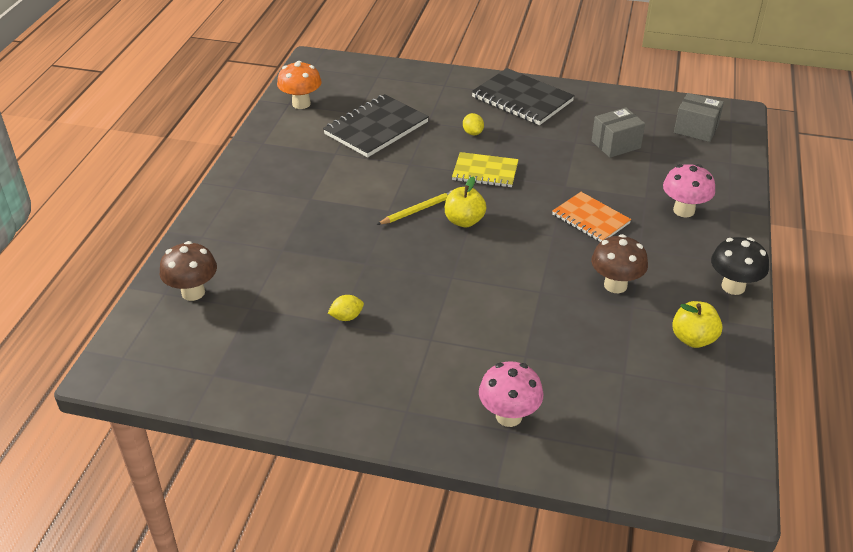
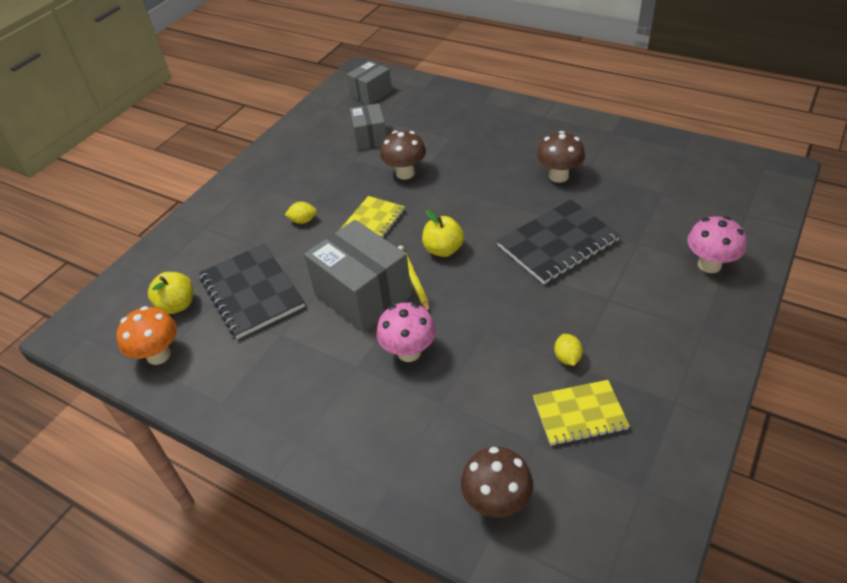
camera: 70 degrees left, 5 degrees up
black notebook [471,68,575,125] -> black notebook moved to [497,200,620,284]
orange notebook [552,192,631,242] -> none
pink mushroom [663,164,715,217] -> pink mushroom moved to [377,302,436,362]
yellow apple [672,301,722,348] -> yellow apple moved to [148,272,193,314]
black mushroom [711,237,769,295] -> none
none -> grey box [304,220,412,333]
none -> brown mushroom [380,131,426,179]
none -> yellow notebook [533,380,630,446]

